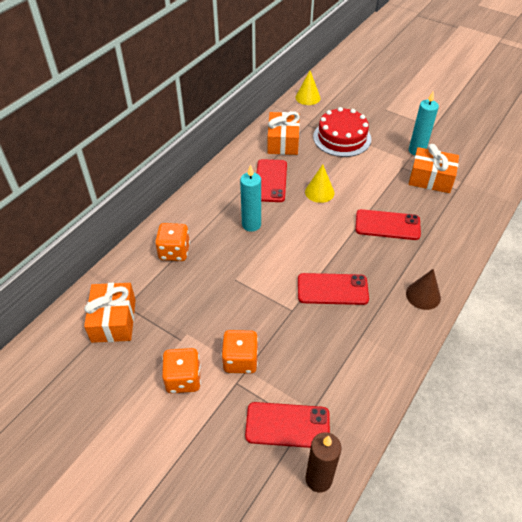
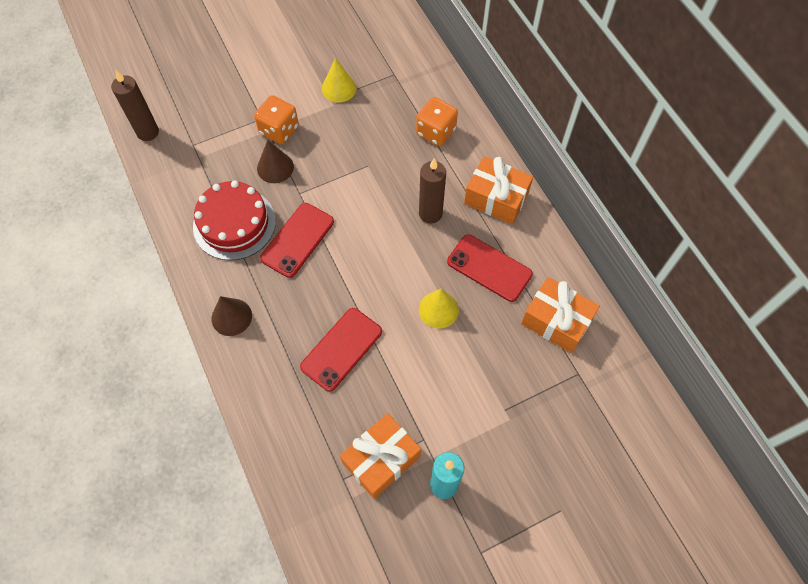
camera: 120 degrees right, 15 degrees up
orange gift [84,283,136,343] -> orange gift moved to [464,156,533,224]
orange dice [162,348,201,393] -> none
turquoise candle [240,165,261,232] -> brown candle [419,158,446,224]
red phone [245,402,330,448] -> none
yellow cone [296,71,320,105] -> yellow cone moved to [322,58,357,103]
red cake [313,107,371,157] -> red cake moved to [193,181,276,260]
none -> brown cone [257,140,294,183]

